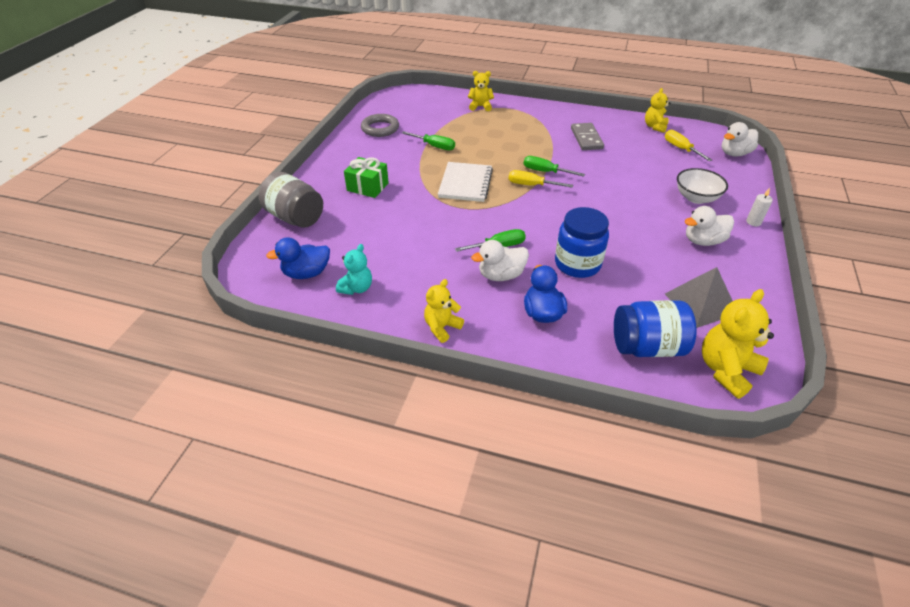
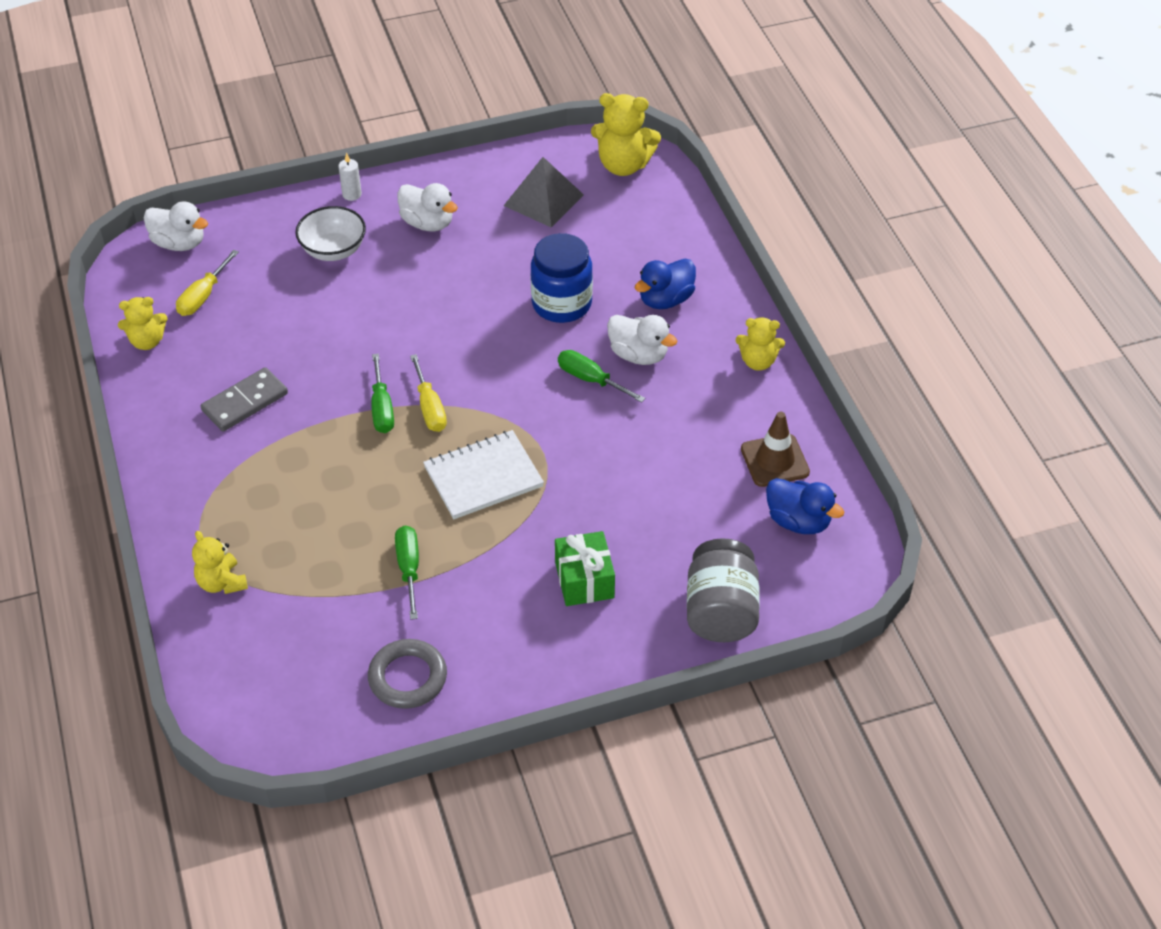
camera: 125 degrees left, 5 degrees up
turquoise teddy bear [336,244,372,295] -> brown traffic cone [741,412,810,487]
blue jar [614,300,697,357] -> none

